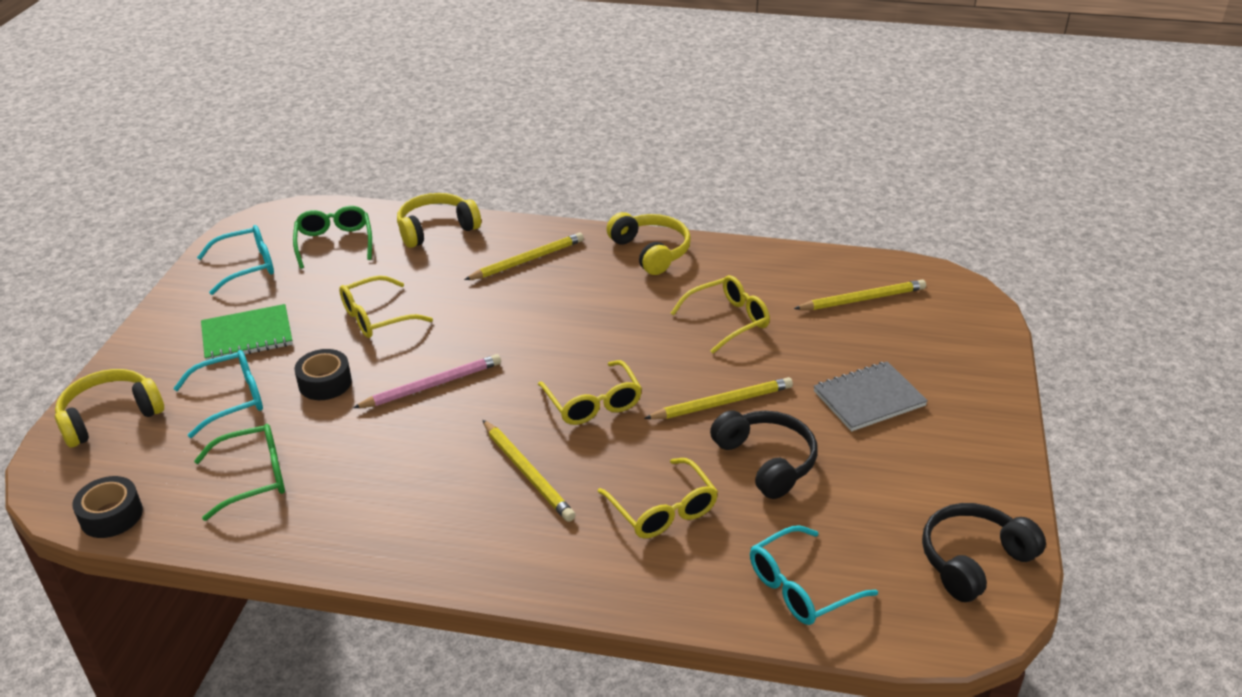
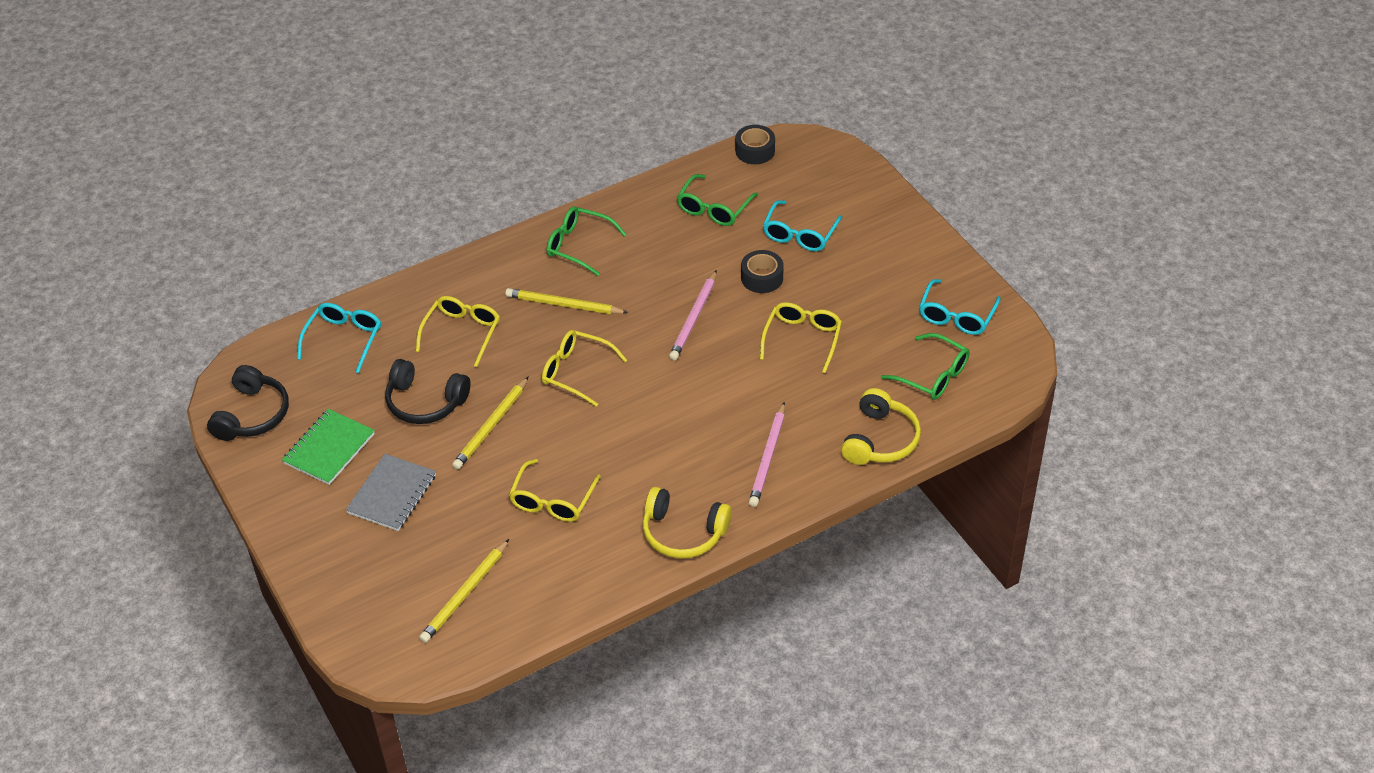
camera: 140 degrees right, 10 degrees up
yellow headphones [55,369,164,447] -> none
green notebook [201,304,293,360] -> green notebook moved to [282,409,375,485]
yellow pencil [464,233,584,280] -> pink pencil [749,402,785,507]
yellow glasses [598,458,718,538] -> yellow glasses turned 90 degrees clockwise [416,296,500,367]
none -> green glasses [547,206,627,276]

